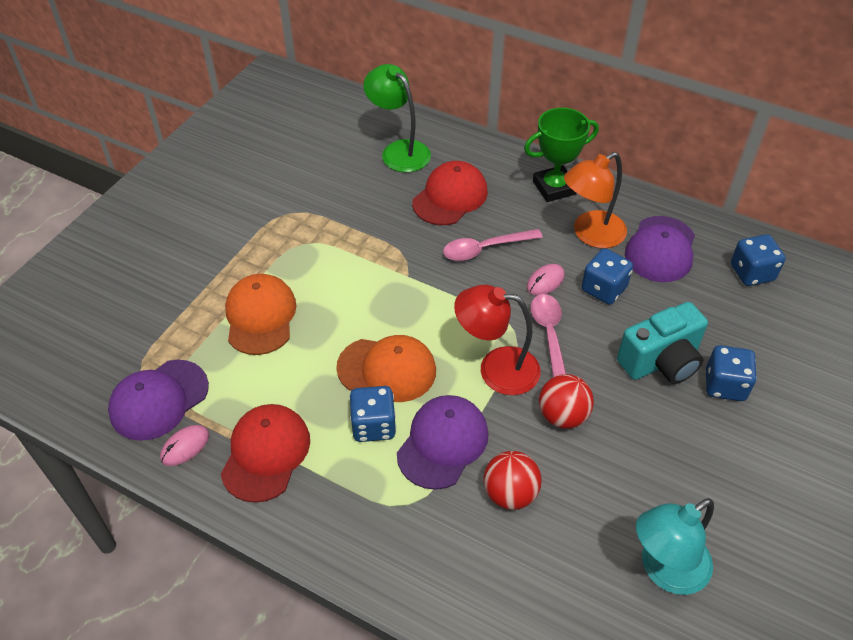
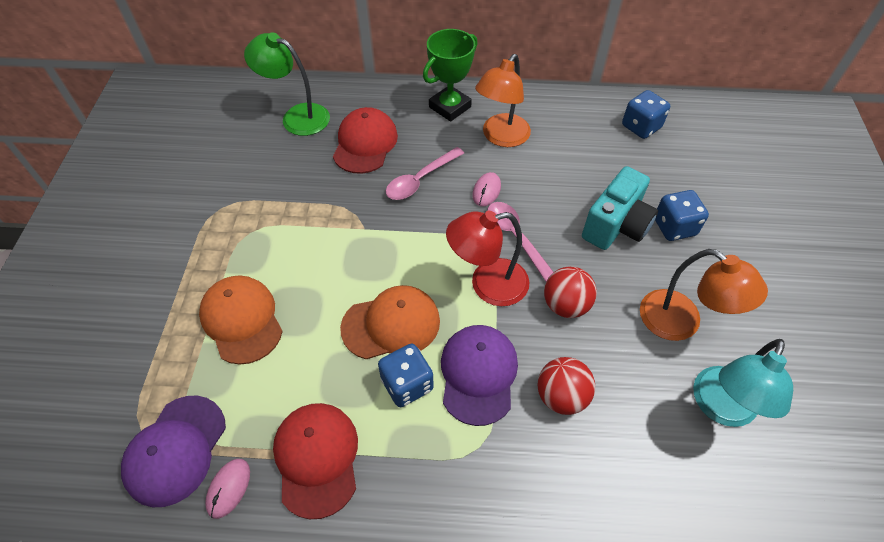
camera: 25 degrees left, 5 degrees up
blue dice [582,248,633,304] -> none
purple cap [625,216,695,282] -> none
none -> orange lamp [640,249,768,341]

